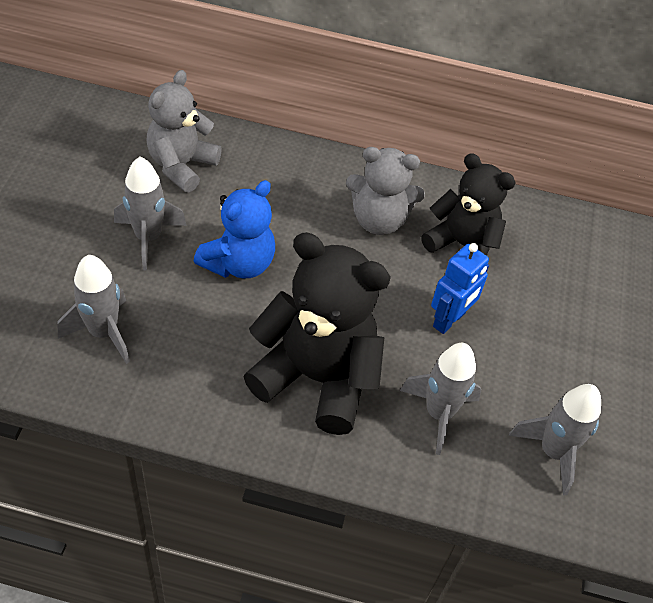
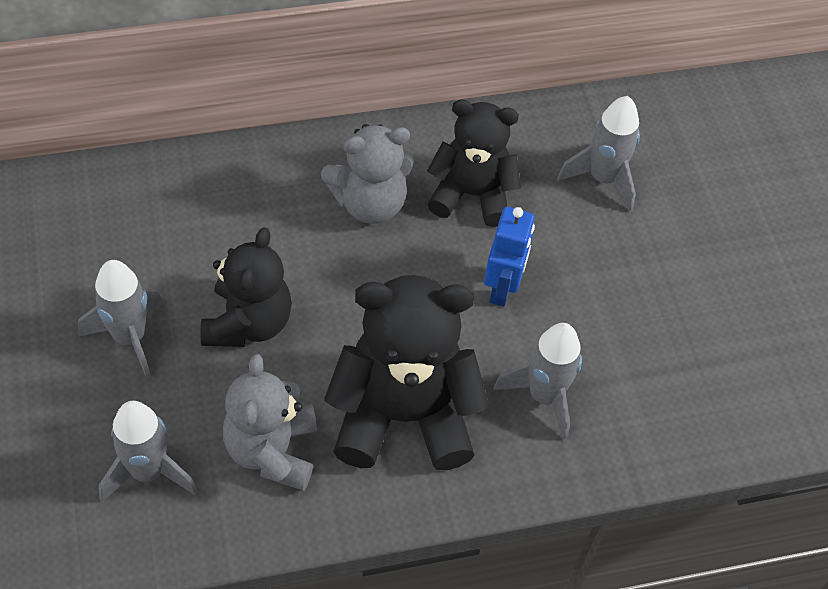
camera: 25 degrees left, 5 degrees up
grey teddy bear [146,70,222,193] -> grey teddy bear moved to [223,354,317,491]
blue teddy bear [194,180,275,279] -> black teddy bear [201,228,292,347]
grey rocket [509,384,601,495] -> grey rocket moved to [557,96,640,213]

